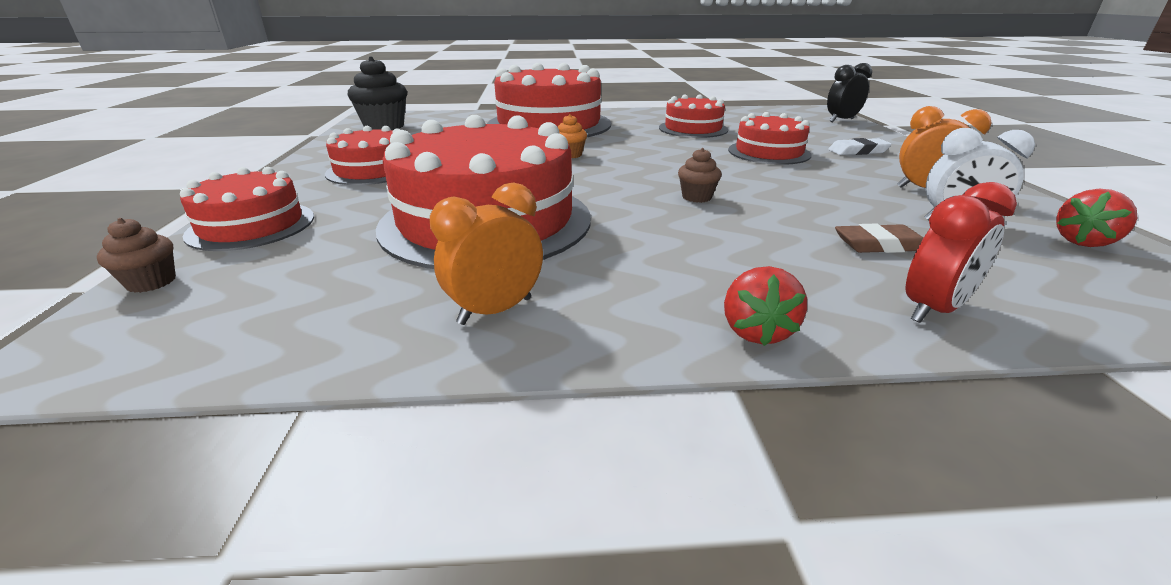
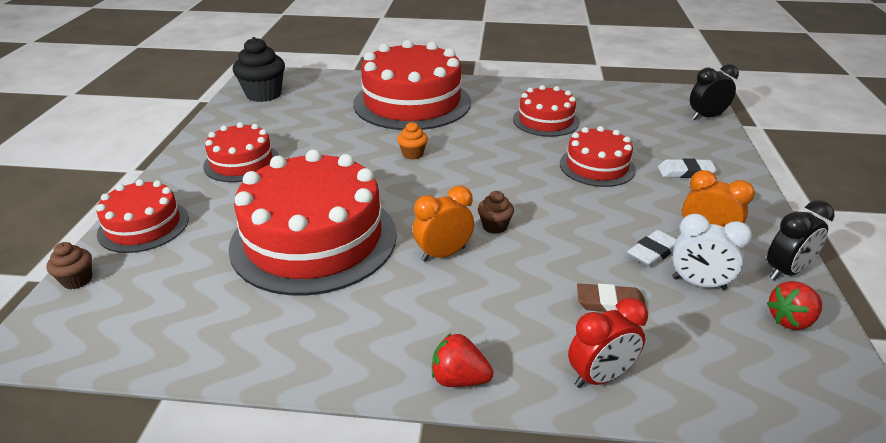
camera: 10 degrees right, 5 degrees up
orange clock [430,182,543,325] -> orange clock moved to [413,186,474,262]
red strawberry [724,266,807,346] -> red strawberry turned 90 degrees clockwise [432,333,494,387]
none -> white eraser [627,230,676,267]
none -> black clock [767,200,834,280]

